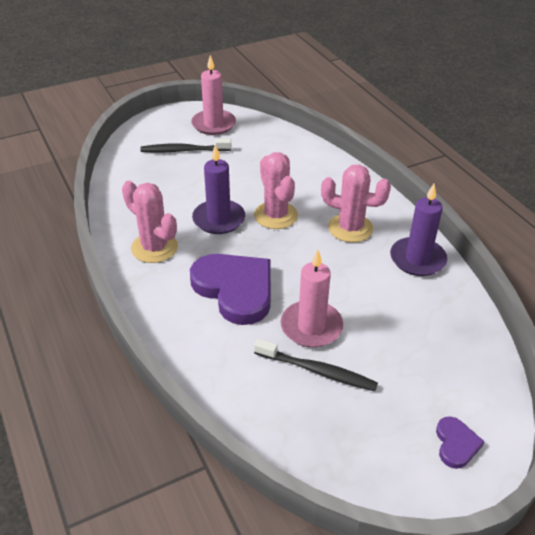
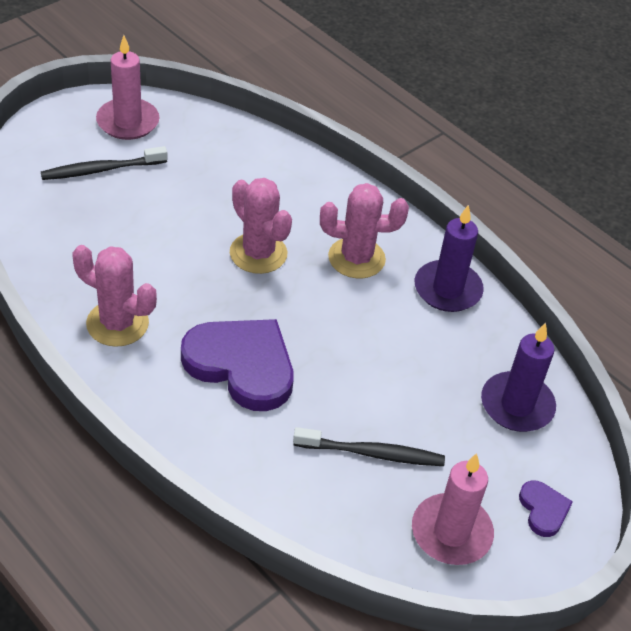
camera: 20 degrees left, 5 degrees up
purple candle [192,145,245,234] -> purple candle moved to [481,323,556,432]
pink candle [281,249,343,347] -> pink candle moved to [412,453,494,565]

